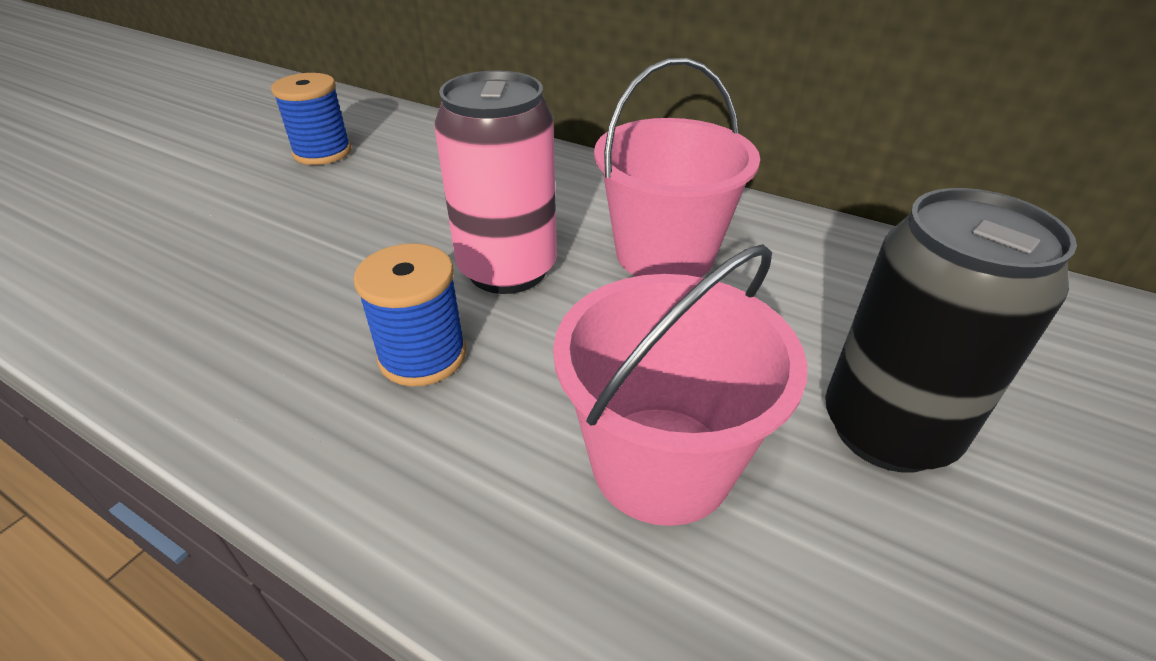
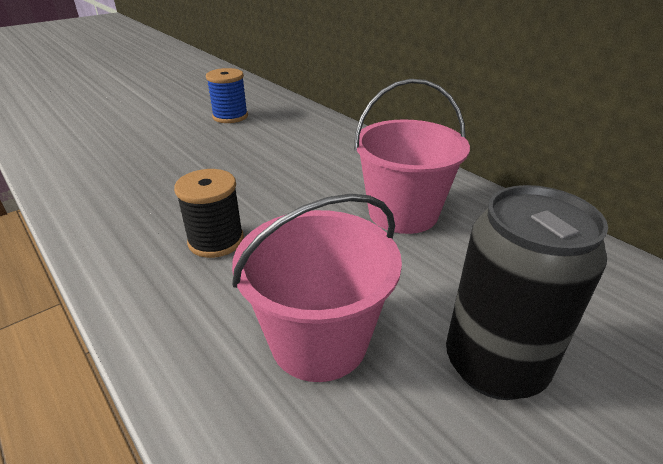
camera: 20 degrees right, 5 degrees down
blue spool [353,243,466,386] -> black spool [174,169,244,258]
pink can [434,71,557,294] -> none

